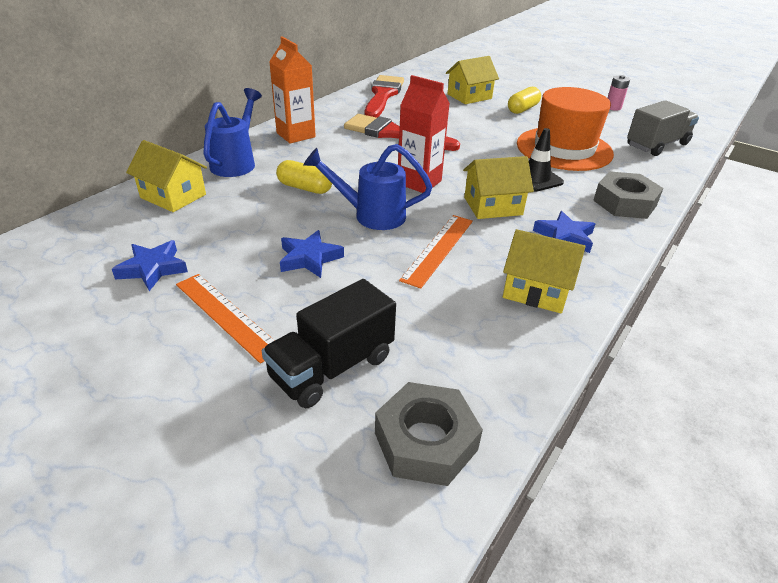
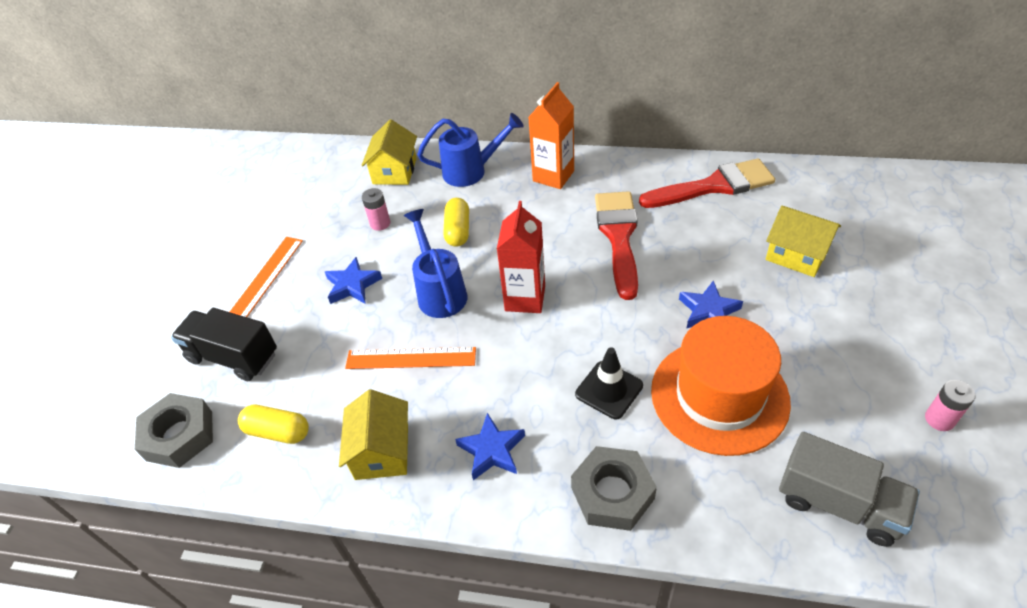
camera: 70 degrees right, 10 degrees up
blue star [112,240,188,291] -> blue star moved to [679,280,743,329]
yellow house [463,156,534,219] -> none
yellow capsule [508,87,541,114] -> yellow capsule moved to [238,405,309,444]
none -> pink battery [362,188,390,231]

